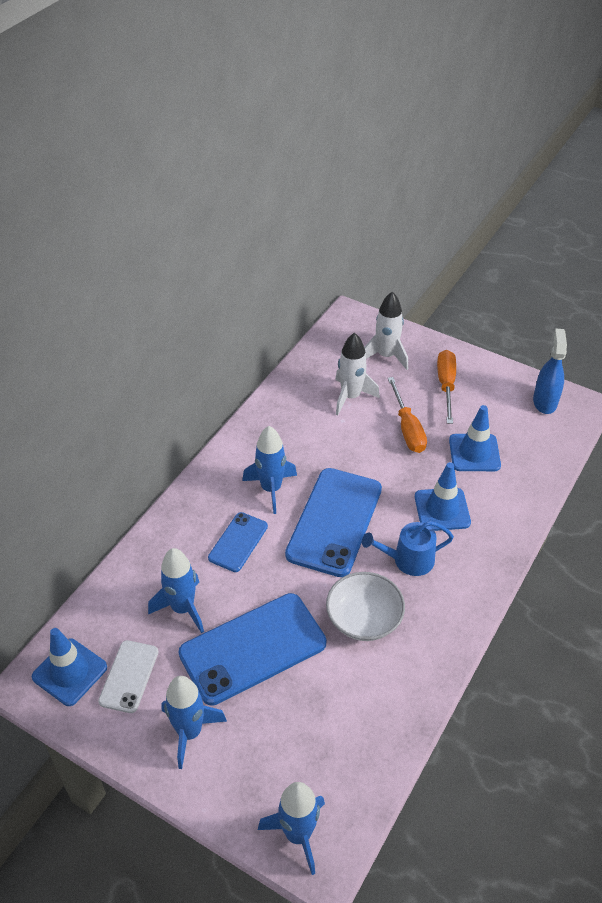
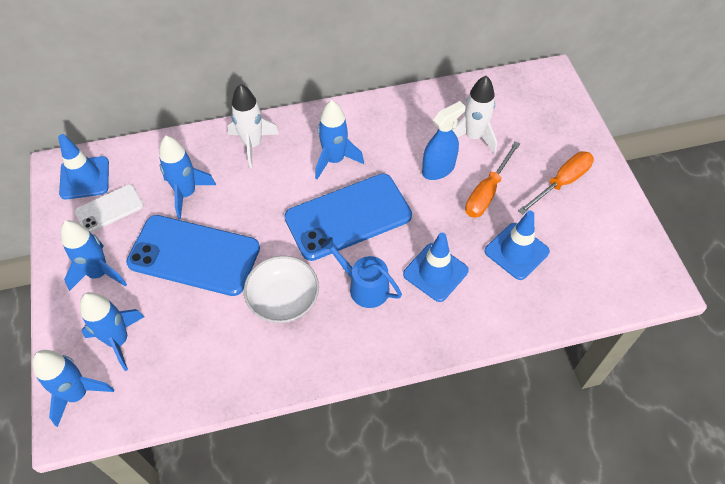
camera: 45 degrees right, 10 degrees up
blue phone [208,512,268,572] -> none
white rocket [364,292,408,370] -> white rocket moved to [227,84,279,168]
blue spray bottle [533,328,567,414] -> blue spray bottle moved to [422,101,466,180]
none -> blue rocket [80,292,144,371]

